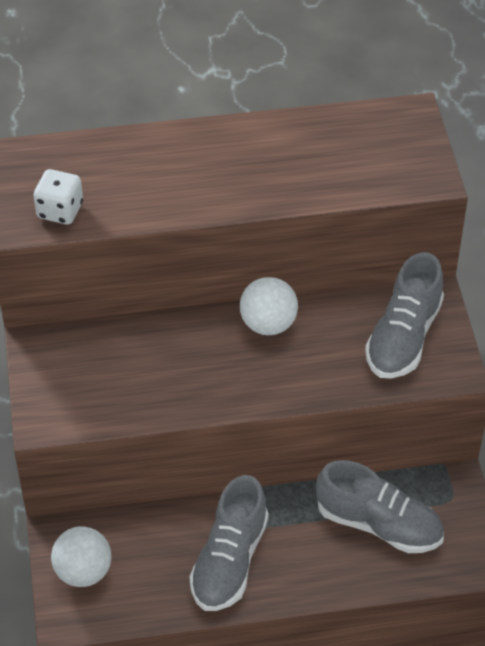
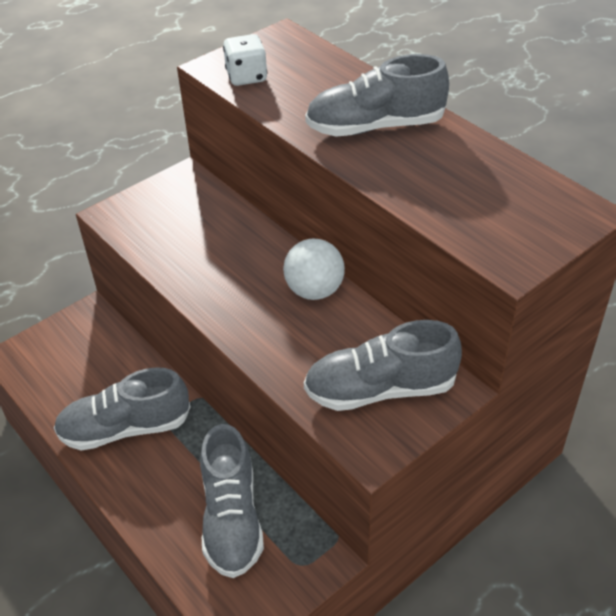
camera: 60 degrees right, 5 degrees down
white ball [51,526,112,587] -> none
none -> grey shoe [305,54,449,137]

